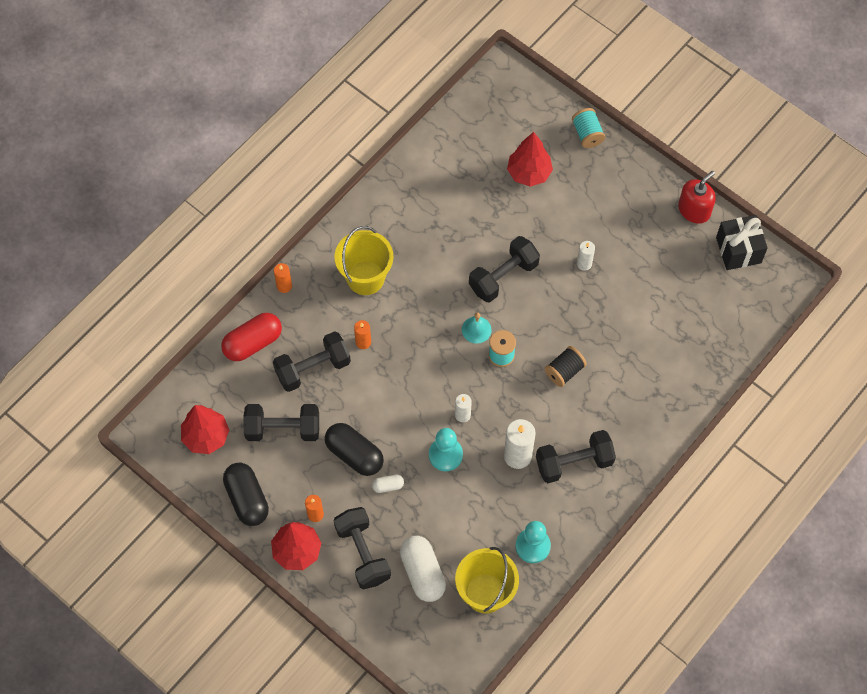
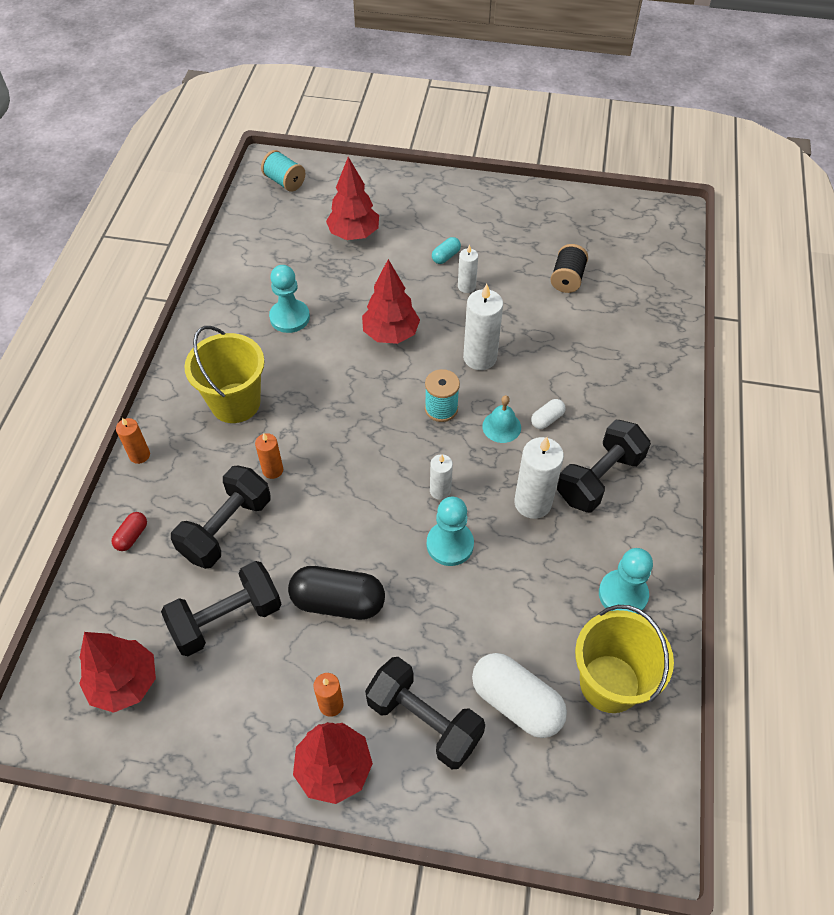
camera: 30 degrees left, 10 degrees down
red capsule [221,313,282,361] -> red capsule [111,512,147,551], size x0.48
black capsule [223,463,269,526] -> none
white capsule [372,475,404,493] -> white capsule moved to [531,399,565,429]
turquoise bell [462,312,492,344] -> turquoise bell moved to [482,395,521,443]
black dumbbell [469,236,540,302] -> red tree [362,259,420,344]
black spool [545,346,587,387] -> black spool moved to [550,244,588,293]
turquoise spool [572,108,605,148] -> turquoise spool moved to [261,150,306,192]
red soap dispenser [678,171,716,224] -> none
black gift [716,215,768,270] -> none
none -> turquoise pawn [269,265,310,333]
none -> turquoise capsule [432,237,461,264]
none -> white candle [463,284,503,370]

